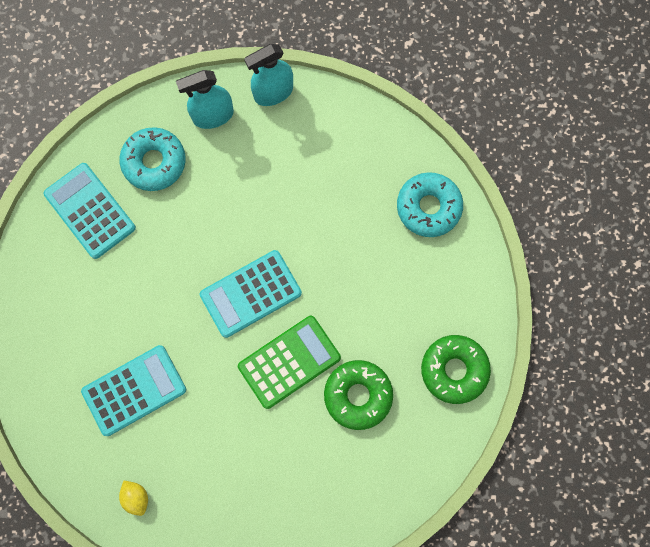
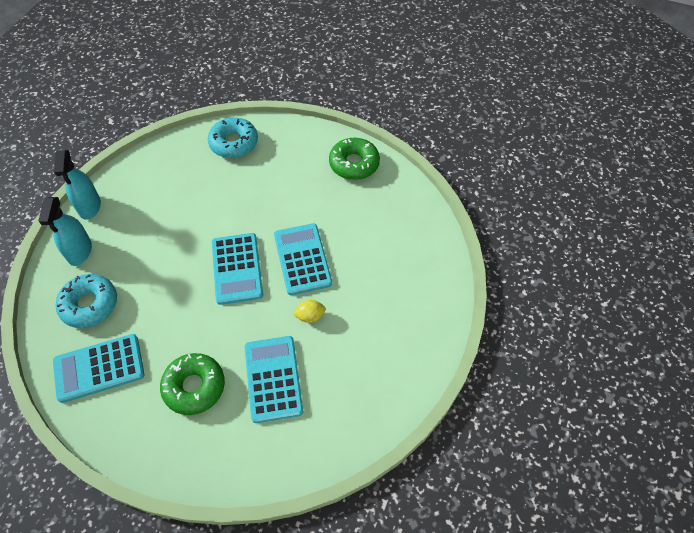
camera: 70 degrees left, 20 degrees down
yellow lemon [119,481,148,516] -> yellow lemon moved to [293,300,326,323]
green calculator [238,316,341,409] -> turquoise calculator [274,223,332,295]
green donut [324,360,393,430] -> green donut moved to [160,353,225,415]

